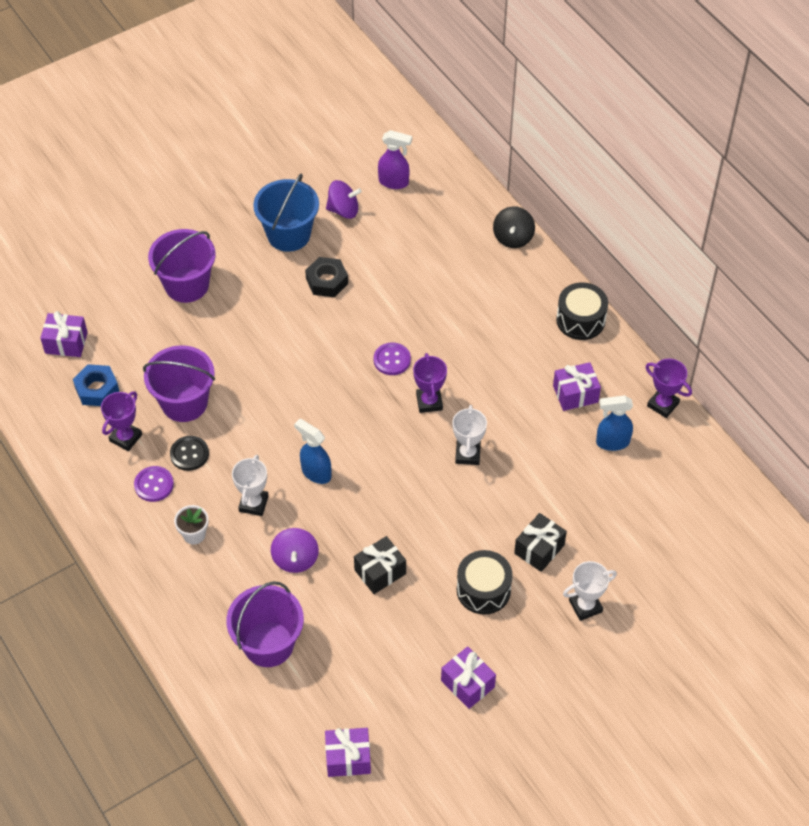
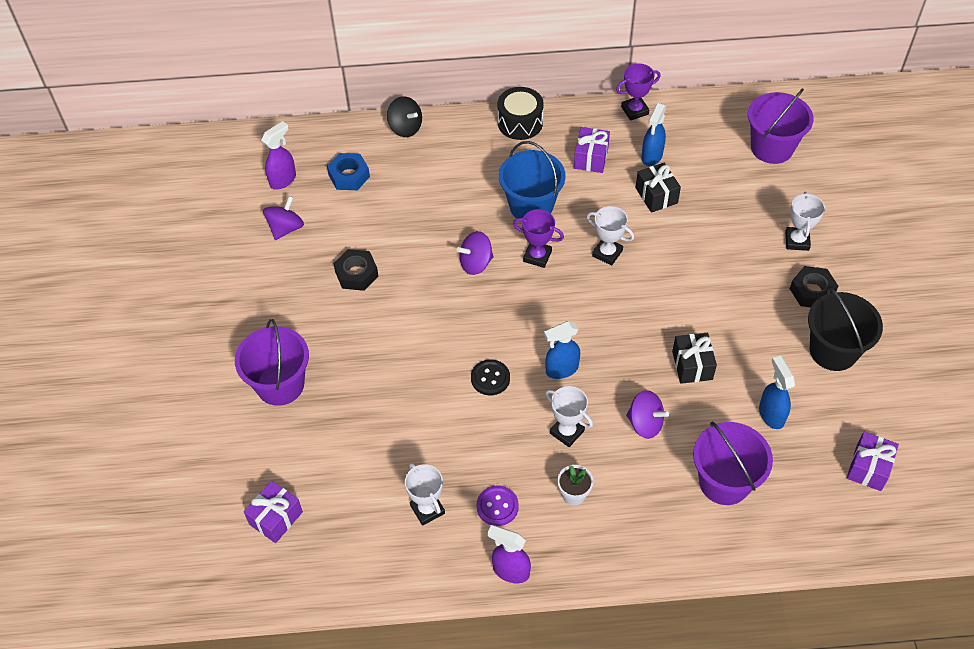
camera: 60 degrees left, 0 degrees up
blue nut [73,364,119,406] -> blue nut moved to [327,153,370,190]
purple trophy [101,391,142,451] -> white trophy [405,462,445,526]
purple bucket [143,345,215,422] -> purple bucket moved to [748,88,813,164]
black button [170,436,209,471] -> black button moved to [471,359,510,395]
blue bucket [253,174,319,252] -> blue bucket moved to [499,141,566,219]
purple button [374,342,411,375] -> purple spinning top [457,231,494,275]
purple gift [441,646,496,709] -> black bucket [808,288,883,371]
black drum [457,550,513,615] -> none
black gift [514,513,567,572] -> black gift moved to [636,163,681,213]
none -> purple spray bottle [487,525,531,583]
none -> blue spray bottle [759,356,795,429]
none -> black nut [790,266,838,307]

